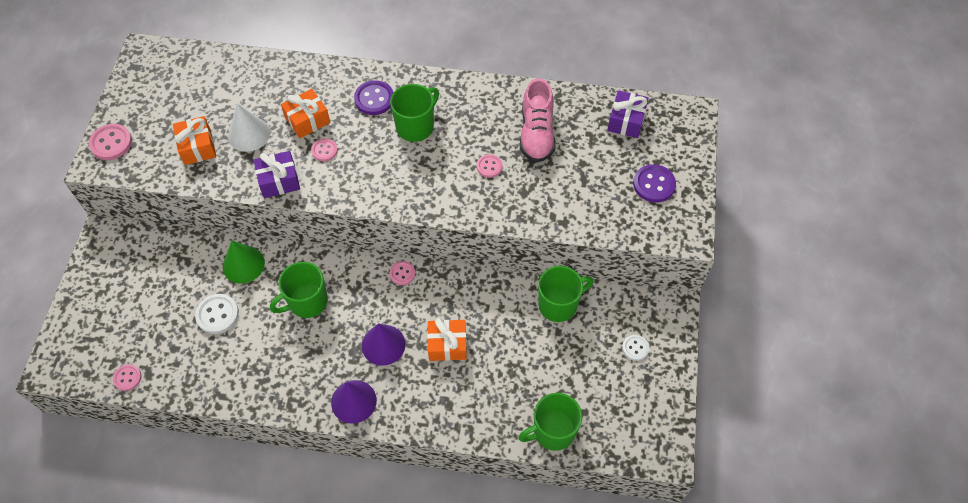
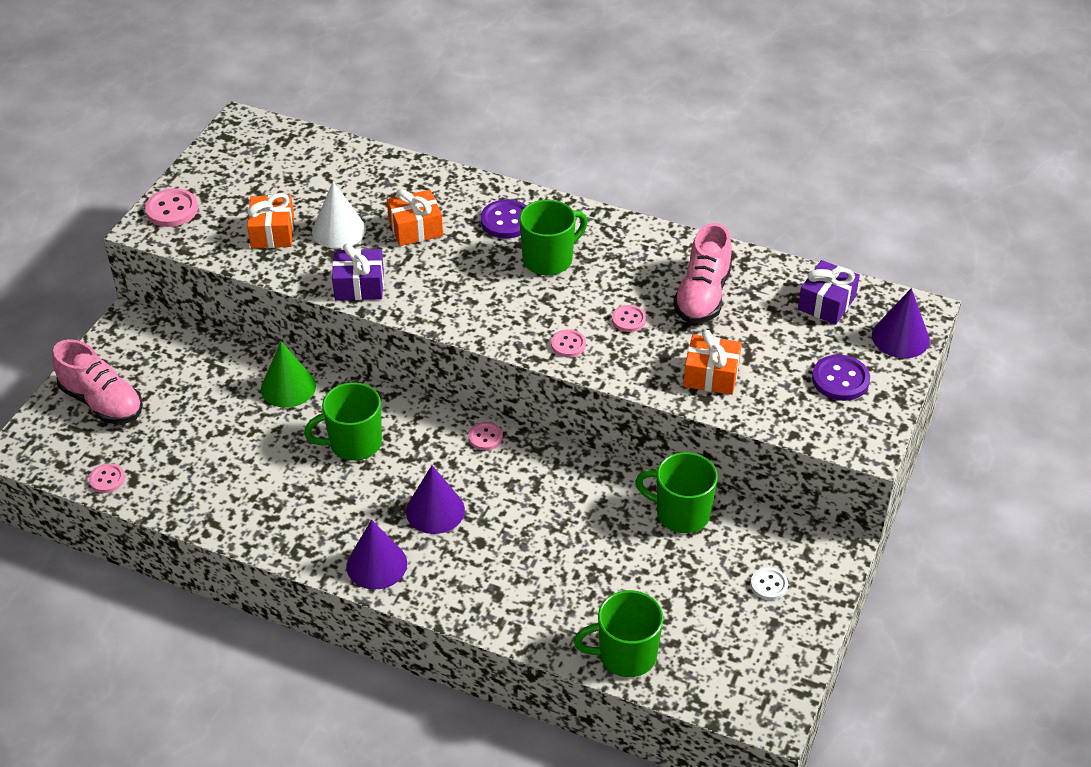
camera: 15 degrees right, 15 degrees down
white button [195,294,239,334] -> none
pink button [311,138,338,161] -> pink button moved to [551,329,586,357]
orange gift [427,318,467,361] -> orange gift moved to [683,330,742,395]
green mug [538,266,594,322] -> green mug turned 150 degrees counterclockwise [635,452,718,533]
none -> pink shoe [52,339,143,424]
none -> purple cone [872,288,930,358]

